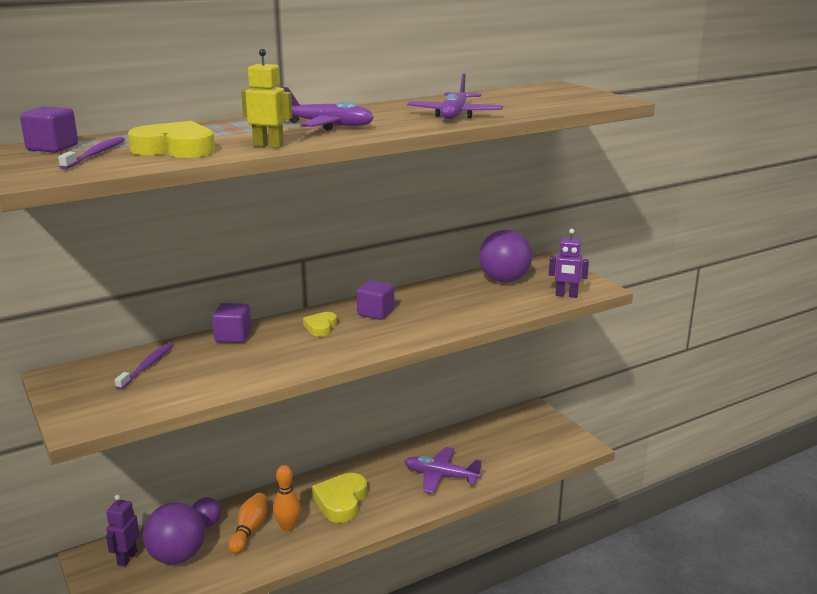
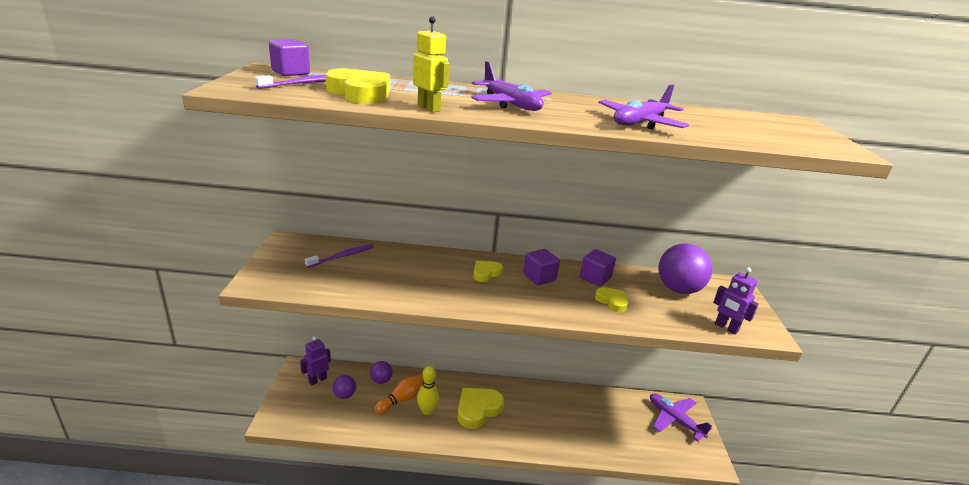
camera: 30 degrees right, 5 degrees up
purple ball [143,502,205,565] -> purple ball [332,375,356,399], size x0.52
purple cube [212,303,251,343] -> purple cube moved to [580,249,616,286]
orange bowling pin [273,465,301,532] -> yellow bowling pin [417,366,439,415]
purple plane [404,447,482,493] -> purple plane moved to [650,393,712,441]
none -> yellow heart [595,287,628,312]

